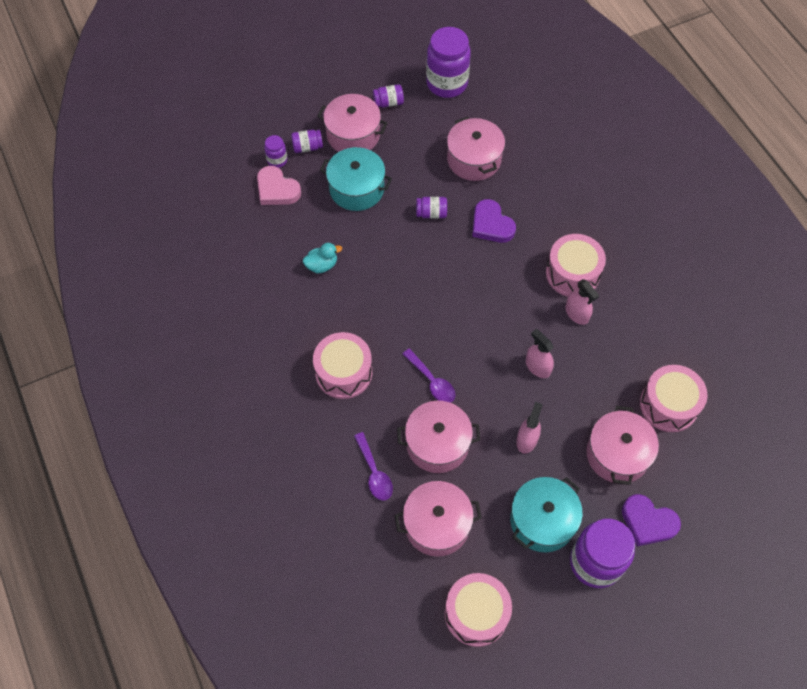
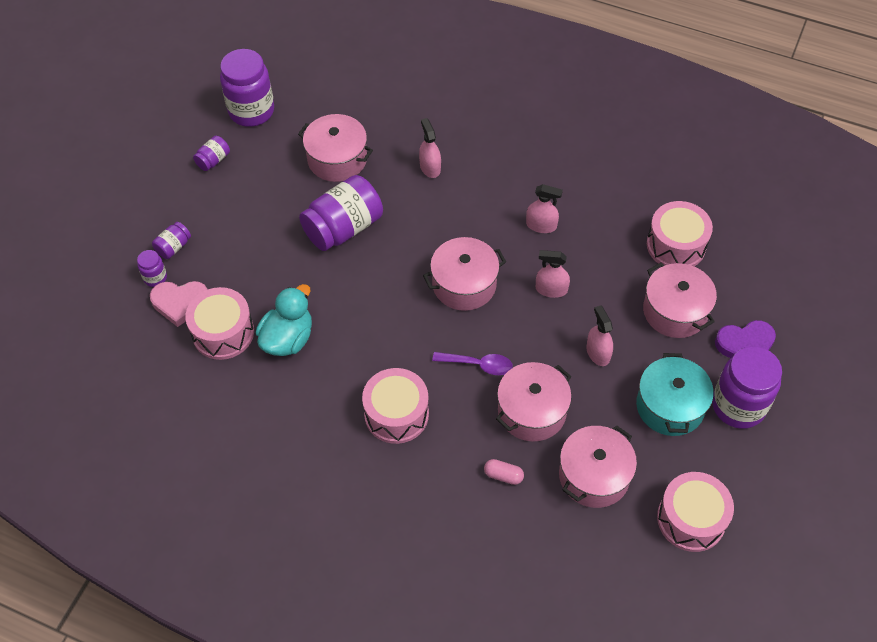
camera: 40 degrees left, 5 degrees down
turquoise duck [303,243,342,274] -> turquoise duck [256,284,312,356], size x1.67
pink pot [317,94,387,152] -> pink pot moved to [423,237,506,311]
turquoise pot [320,147,392,211] -> none
purple spoon [354,432,393,500] -> pink capsule [484,459,524,485]
purple jar [416,197,447,218] -> purple jar [299,175,383,251], size x2.13
purple heart [472,199,516,243] -> none
pink drum [546,234,606,297] -> pink drum moved to [185,287,254,360]
none -> pink spray bottle [419,118,441,178]

